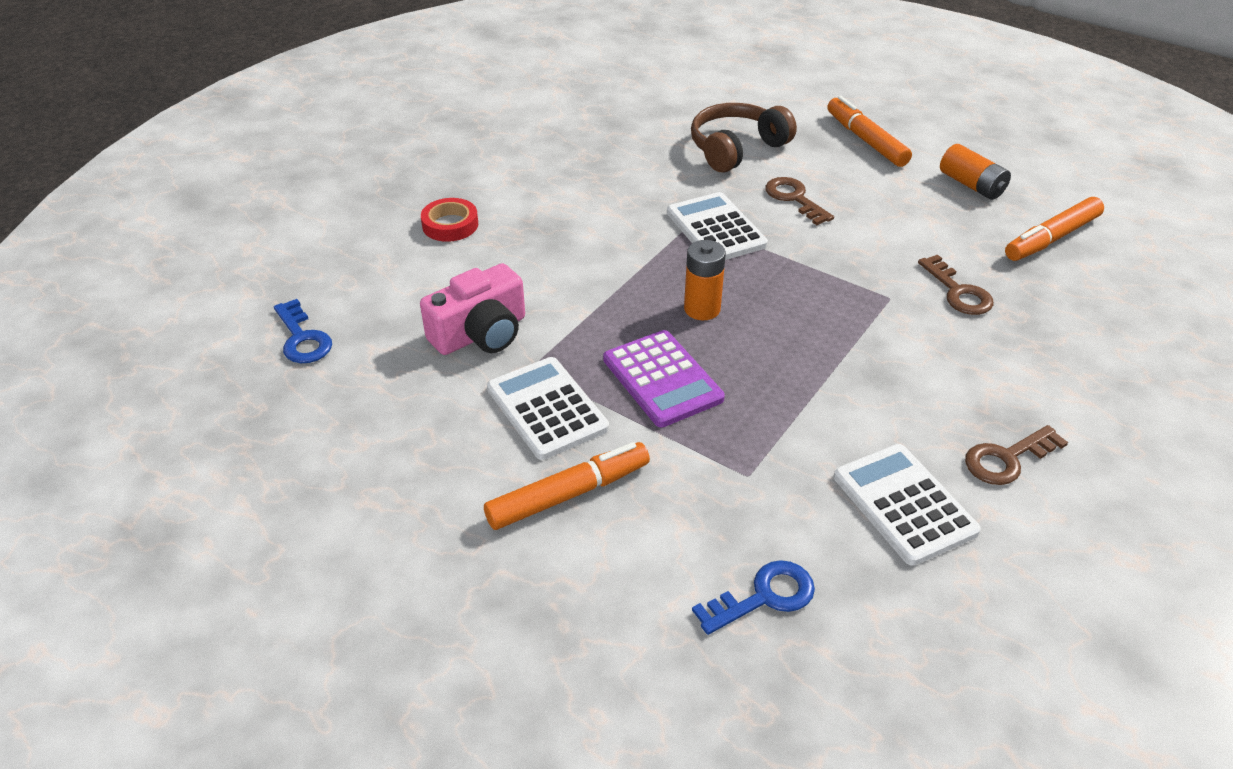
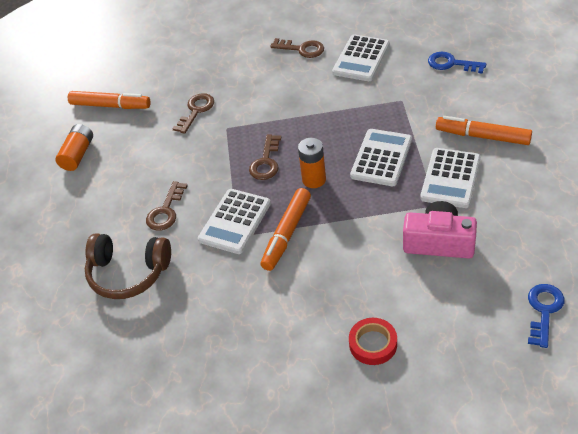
camera: 125 degrees left, 5 degrees up
purple calculator [603,330,725,427] -> white calculator [350,129,412,186]
orange marker [827,96,912,167] -> orange marker moved to [261,188,311,271]
none -> brown key [249,134,281,180]

